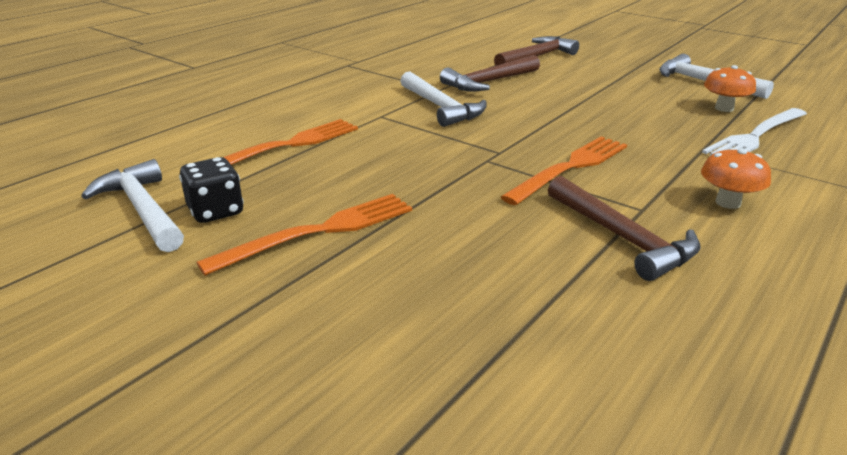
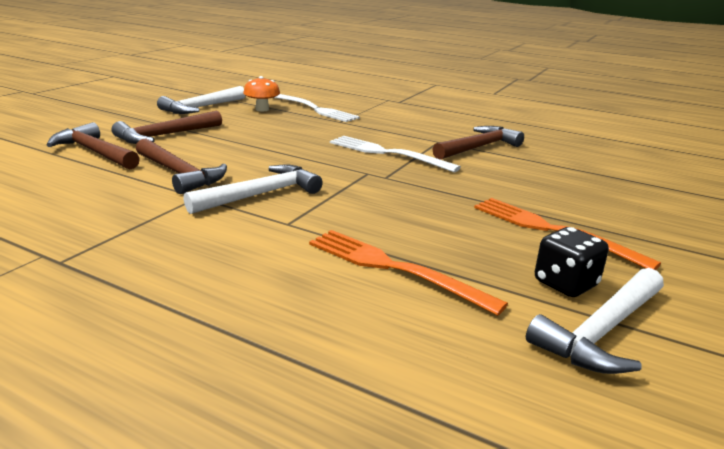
camera: 100 degrees left, 5 degrees down
orange fork [501,136,627,205] -> white fork [330,136,461,172]
orange mushroom [701,148,771,209] -> none
none -> brown hammer [112,110,222,144]

